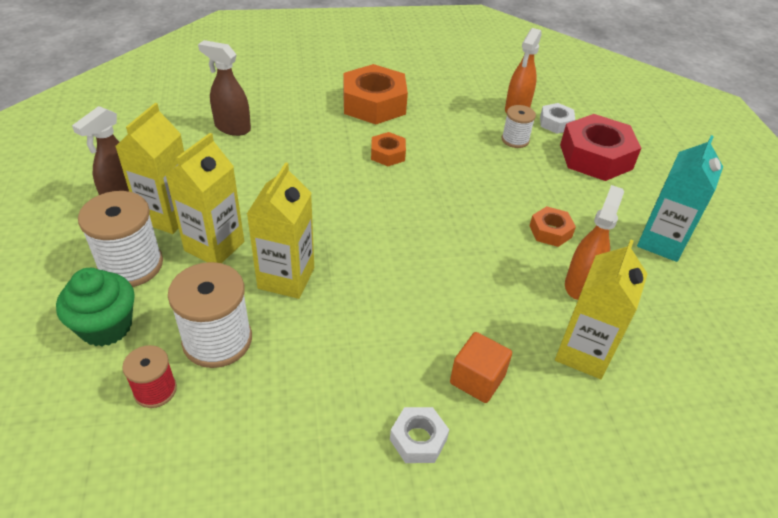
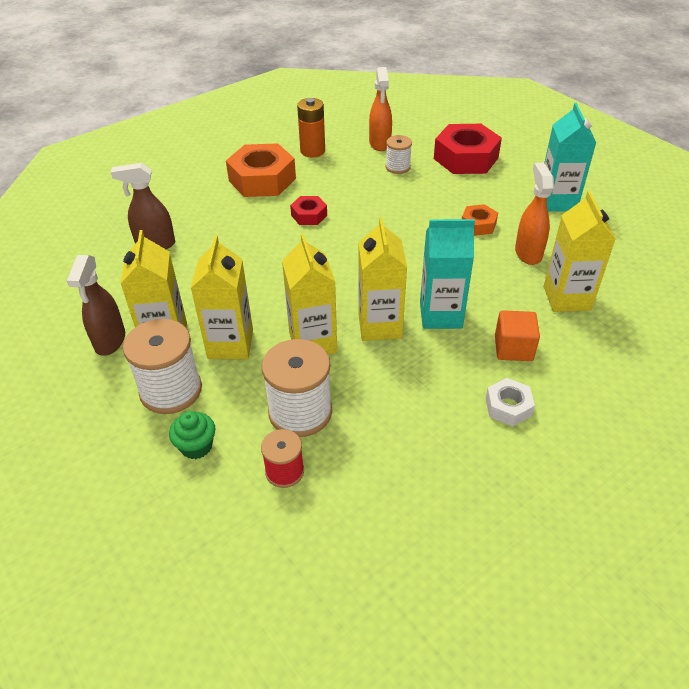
camera: 25 degrees left, 0 degrees up
green cupcake [56,268,135,346] -> green cupcake [169,411,215,459], size x0.65
orange nut [371,132,406,166] -> red nut [290,196,327,225]
white nut [540,103,575,134] -> none
none -> orange battery [297,98,325,157]
none -> yellow carton [358,217,407,341]
none -> turquoise carton [420,219,475,329]

